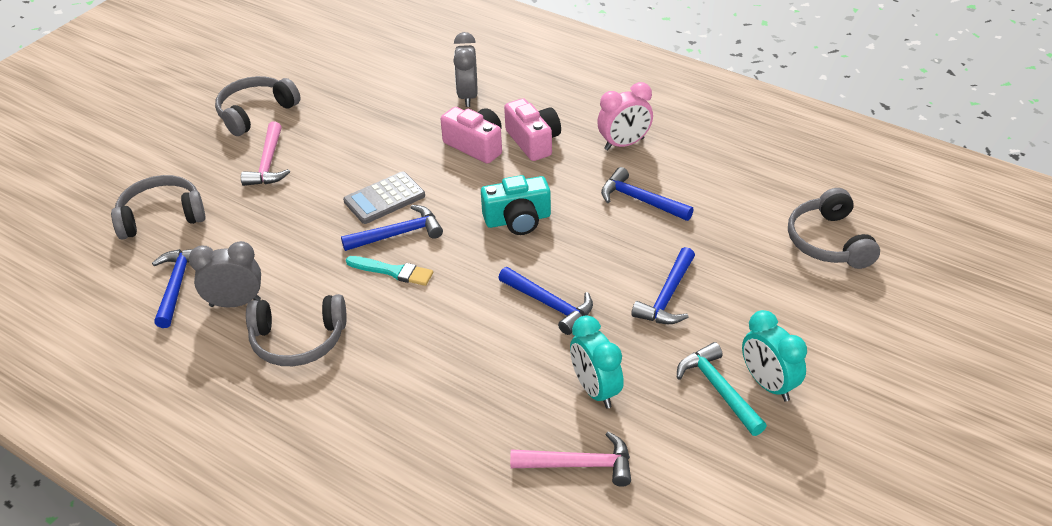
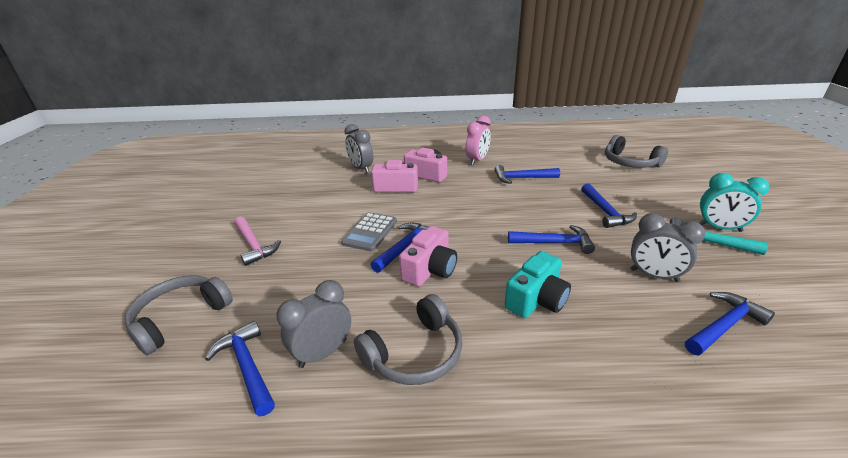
camera: 35 degrees left, 10 degrees down
grey headphones [215,76,301,136] -> none
turquoise brush [346,256,433,286] -> pink camera [399,226,457,287]
turquoise camera [481,175,551,235] -> turquoise camera moved to [505,251,571,318]
pink hammer [510,431,631,487] -> blue hammer [685,292,775,356]
turquoise clock [570,315,624,409] -> grey clock [630,213,705,282]

